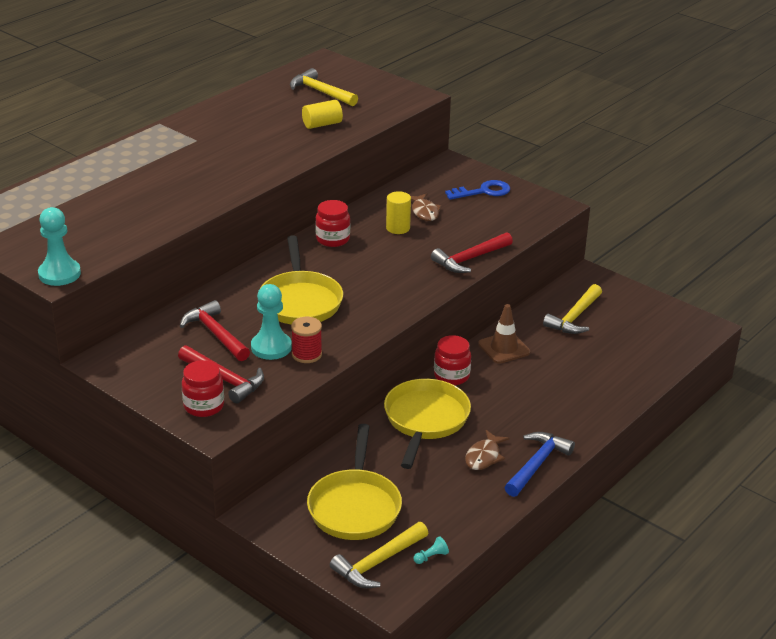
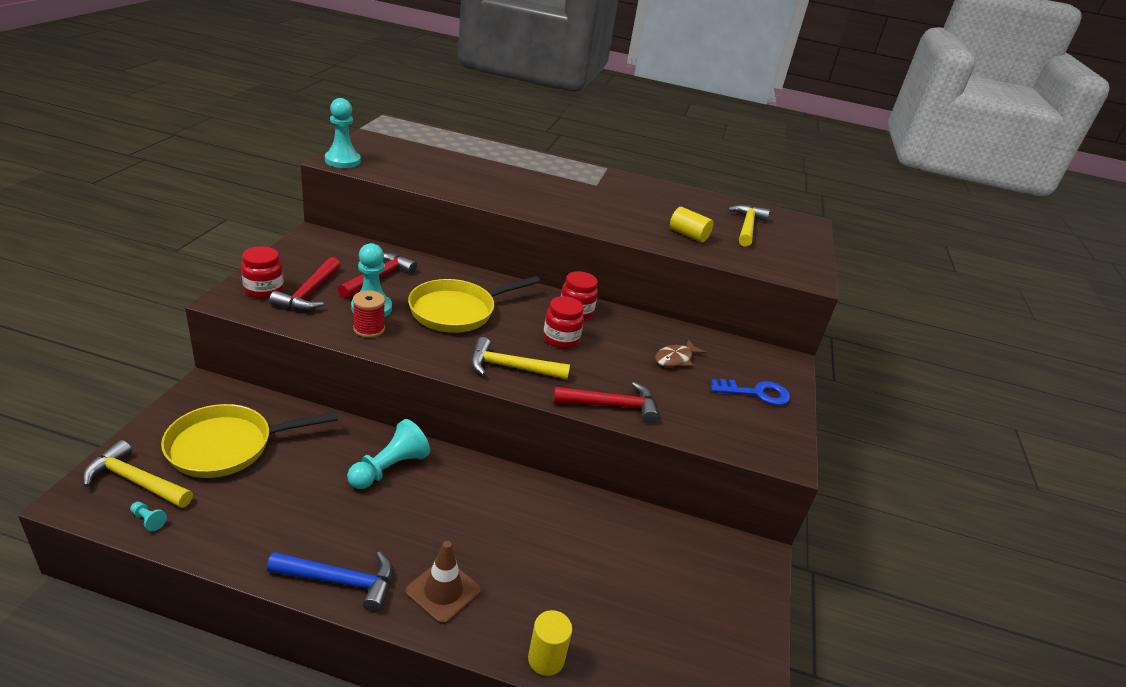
camera: 60 degrees right, 0 degrees up
yellow pan [384,379,471,469] -> turquoise pawn [347,419,430,489]
yellow cylinder [386,191,411,234] -> yellow cylinder moved to [528,610,572,676]
red hammer [431,232,513,273] -> red hammer turned 150 degrees clockwise [553,382,659,423]
red jar [434,335,471,385] -> red jar moved to [543,296,584,348]
blue key [445,180,510,200] -> blue key turned 45 degrees counterclockwise [711,379,790,406]
brown fish [465,430,510,470] -> none
brown traffic cone [478,304,531,364] -> brown traffic cone moved to [406,541,481,624]
yellow hammer [543,284,602,334] -> yellow hammer moved to [471,337,570,379]

